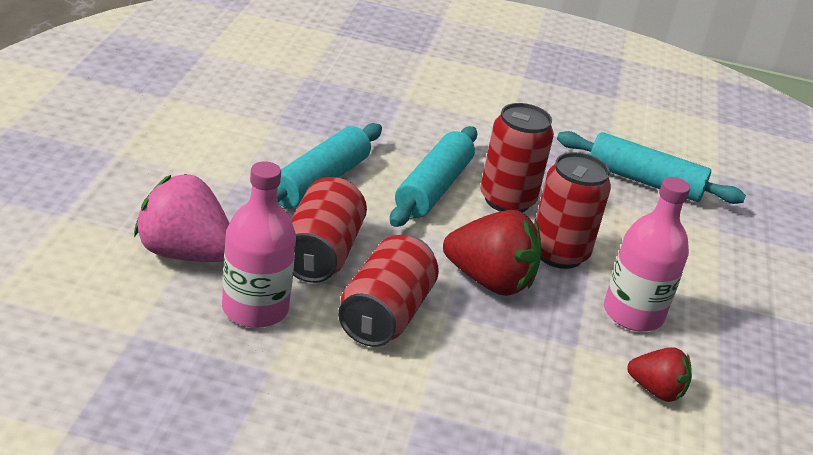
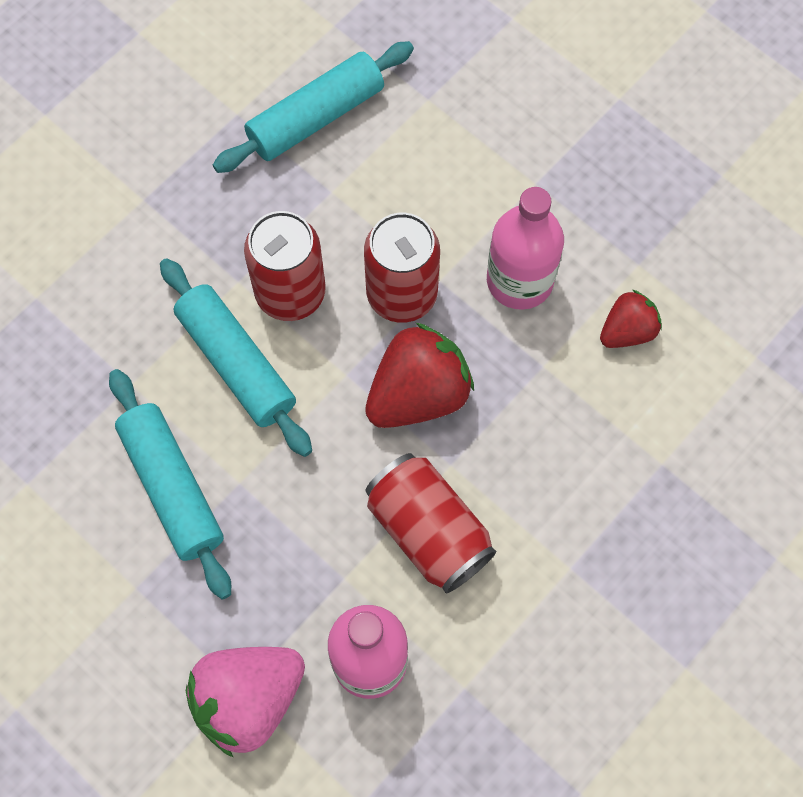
camera: 55 degrees left, 35 degrees up
red can [291,177,367,283] -> none

